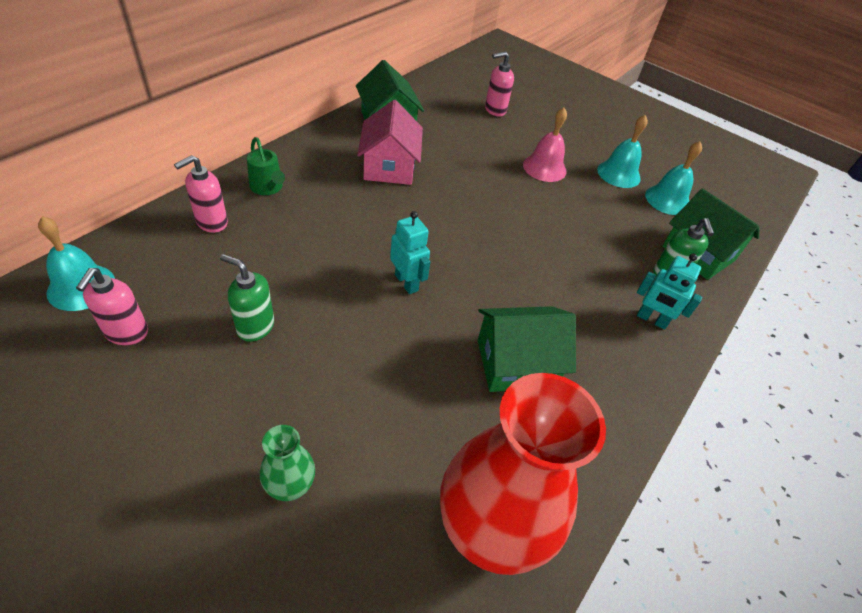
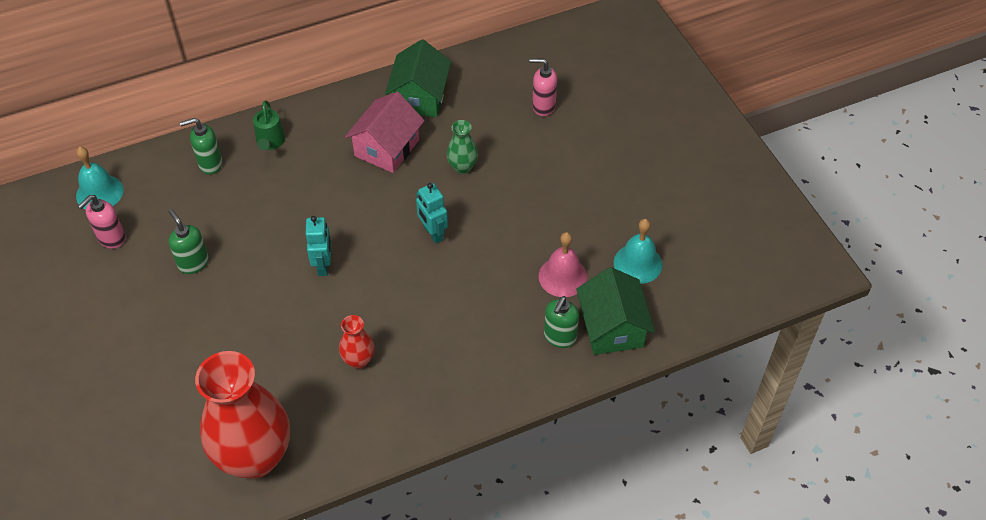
camera: 35 degrees right, 5 degrees up
pink soap dispenser [174,155,228,233] -> green soap dispenser [180,118,222,174]
green vase [260,425,315,501] -> green vase moved to [447,120,478,174]
green house [478,306,576,392] -> red vase [339,315,375,369]
pink bell [523,107,567,182] -> pink bell moved to [538,232,588,297]
turquoise bell [597,115,648,188] -> none
turquoise robot [637,253,702,330] -> turquoise robot moved to [416,183,448,244]

